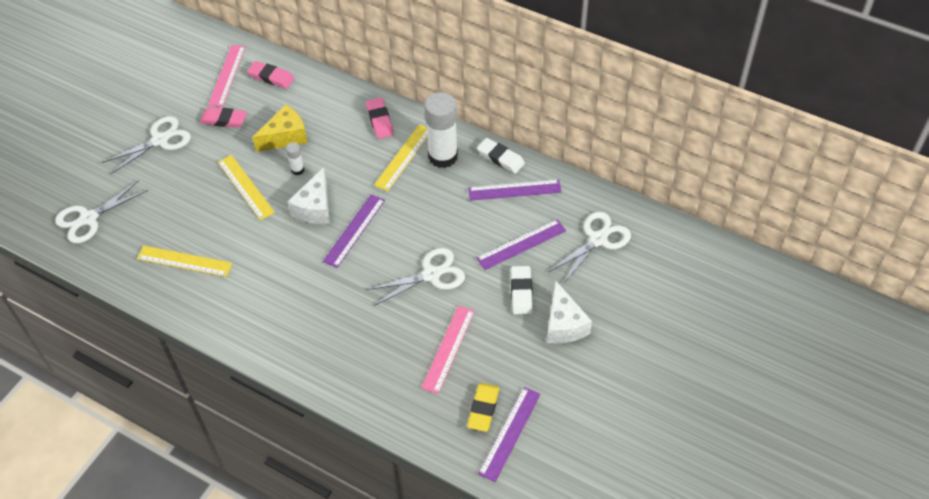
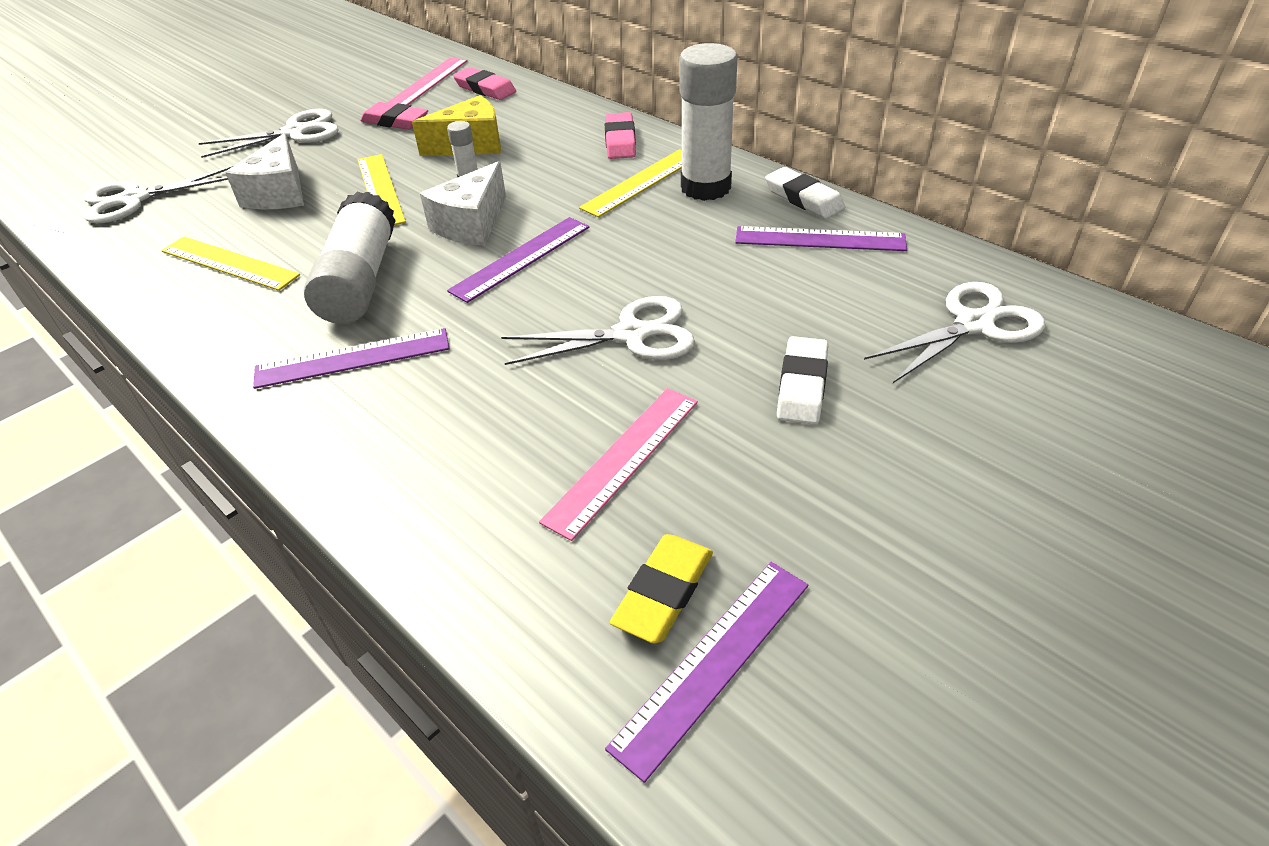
camera: 15 degrees right, 10 degrees down
purple ruler [476,219,566,270] -> purple ruler moved to [253,328,449,389]
white cheese [547,281,592,343] -> white cheese moved to [225,133,304,209]
none -> white glue stick [303,191,396,324]

